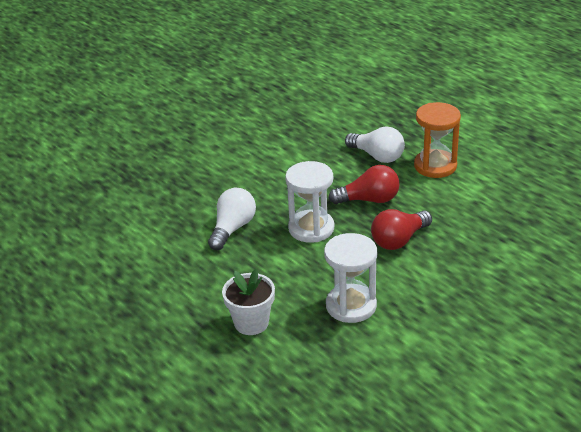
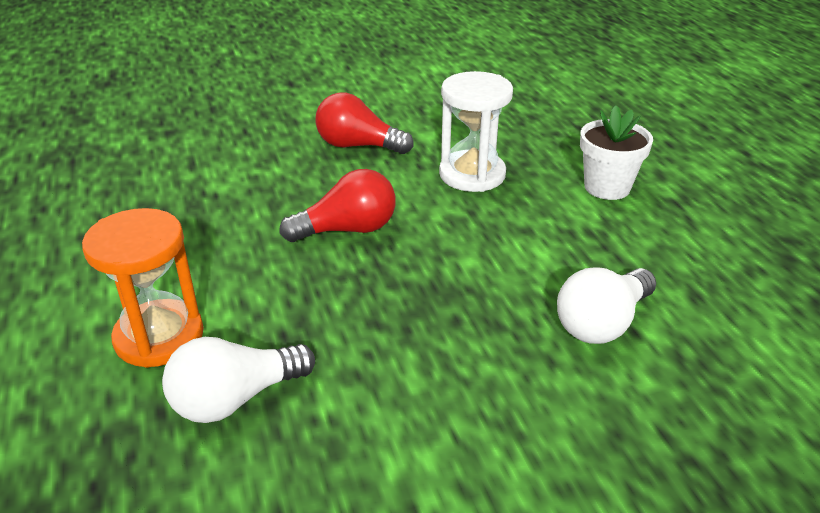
camera: 160 degrees left, 0 degrees up
white hourglass [285,161,334,243] -> none
red light bulb [328,165,400,204] -> red light bulb moved to [316,92,414,154]
white light bulb [345,126,405,163] -> white light bulb turned 90 degrees counterclockwise [162,337,315,423]

